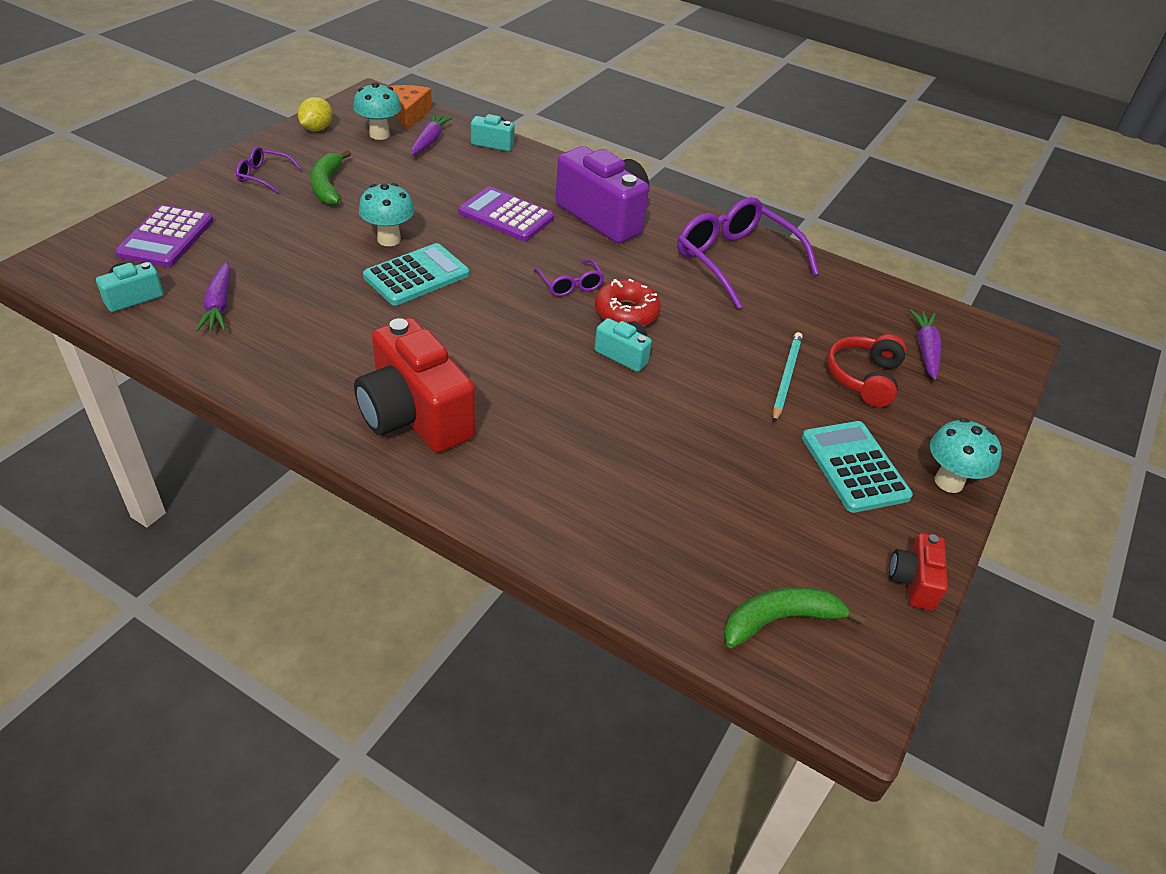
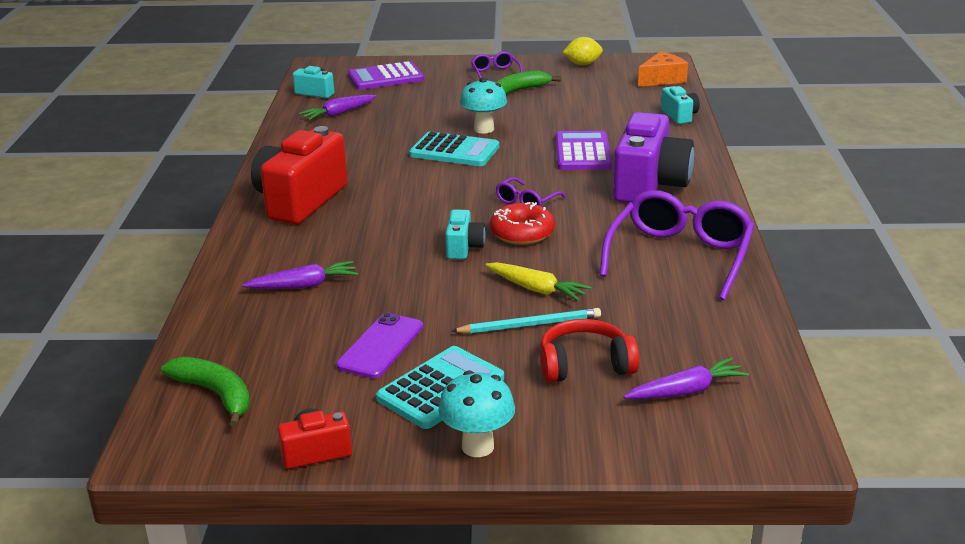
camera: 65 degrees right, 15 degrees down
turquoise mushroom [353,82,401,140] -> none
purple carrot [411,114,453,156] -> purple carrot moved to [243,261,358,289]
none -> purple phone [336,313,423,379]
none -> yellow carrot [485,262,591,301]

